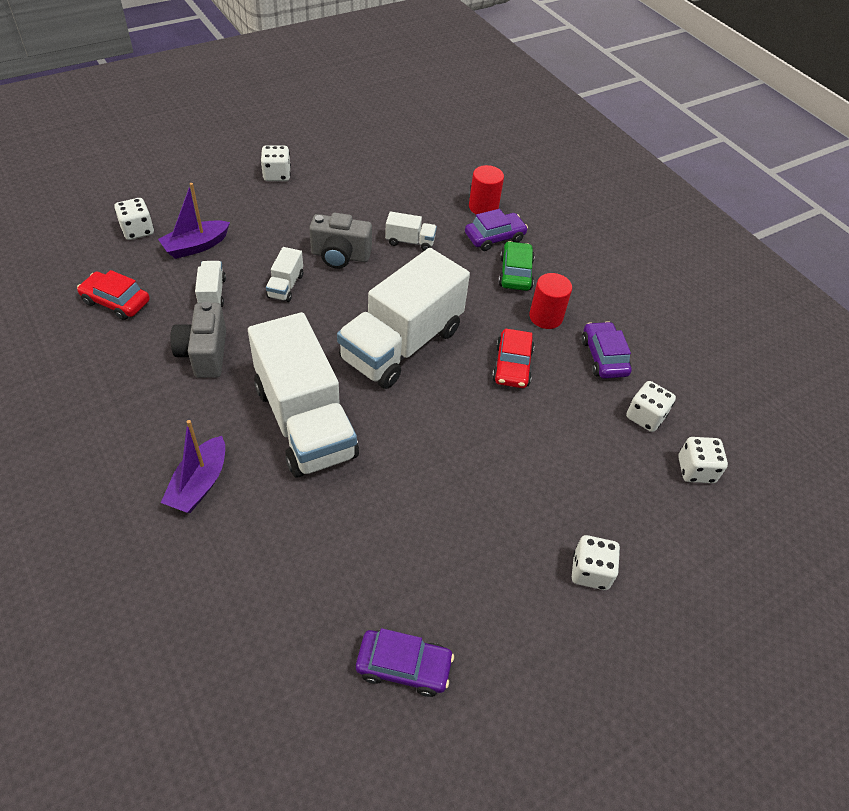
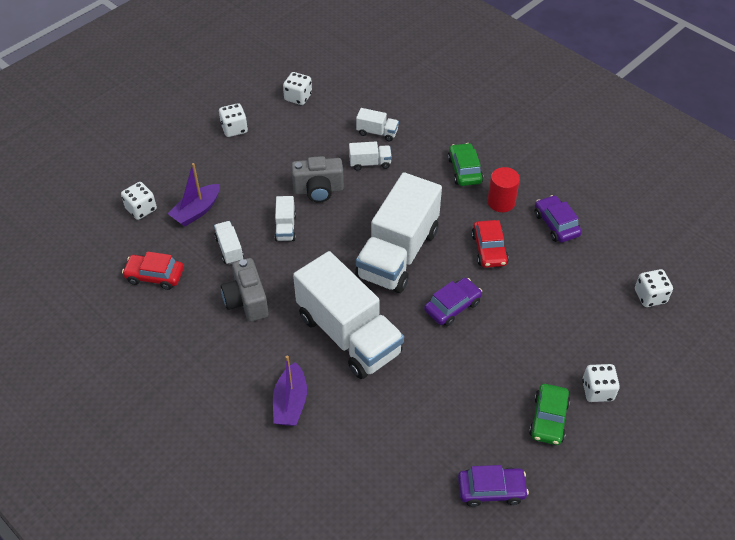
camera: 10 degrees left, 0 degrees up
purple car [465,209,528,251] -> purple car moved to [424,278,482,326]
red cylinder [469,165,504,214] -> none
white dice [626,381,676,432] -> white dice moved to [283,72,312,105]
none -> white truck [356,108,399,141]
none -> green car [529,384,570,445]

